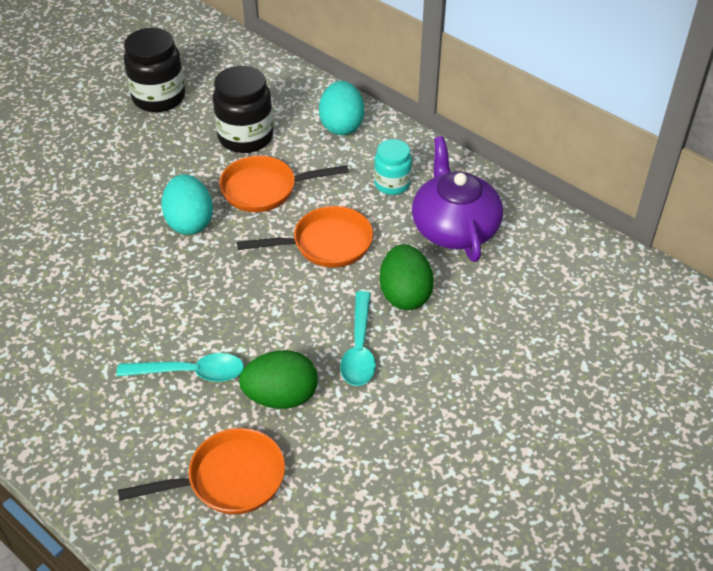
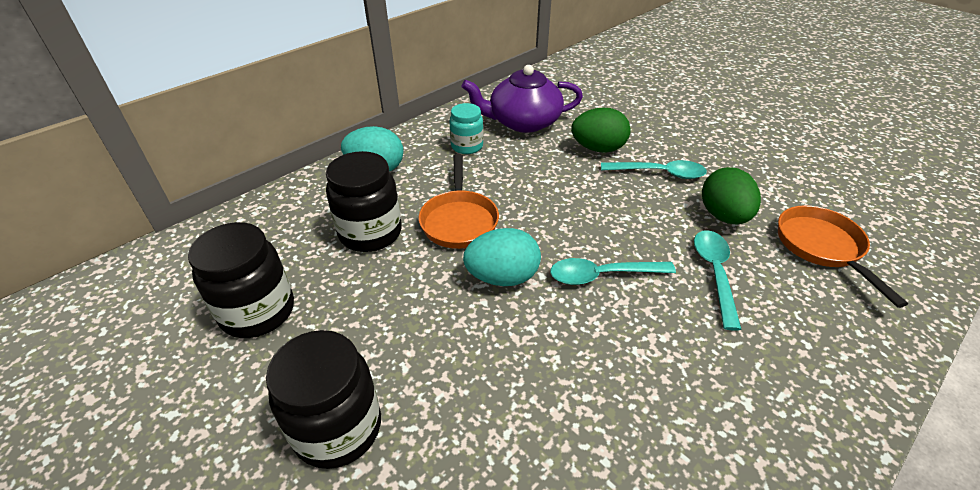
camera: 85 degrees left, 5 degrees down
orange pan [237,206,373,268] -> none
none -> black jar [266,330,381,469]
none -> turquoise spoon [550,258,676,285]

